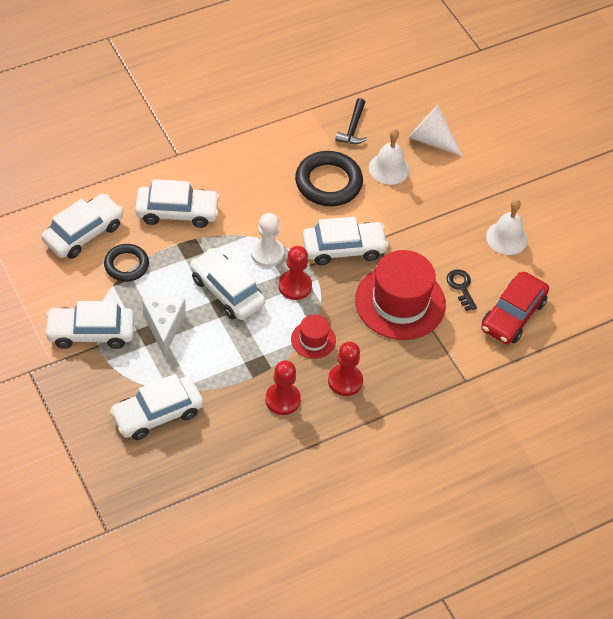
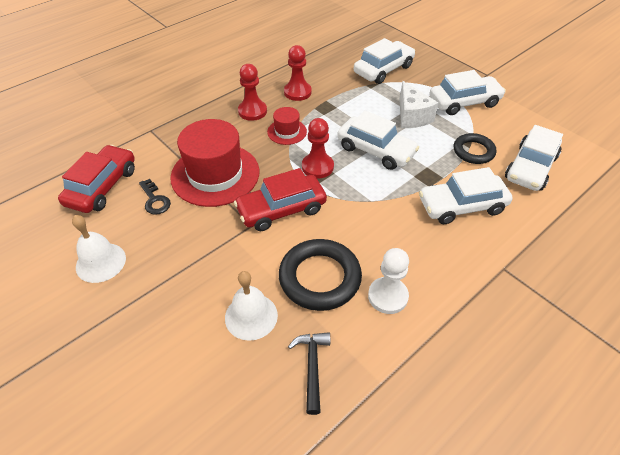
camera: 170 degrees right, 5 degrees down
white pawn [251,213,284,267] -> white pawn moved to [368,248,409,314]
white car [302,217,389,265] -> red car [234,168,327,231]
white cone [409,105,462,156] -> none

